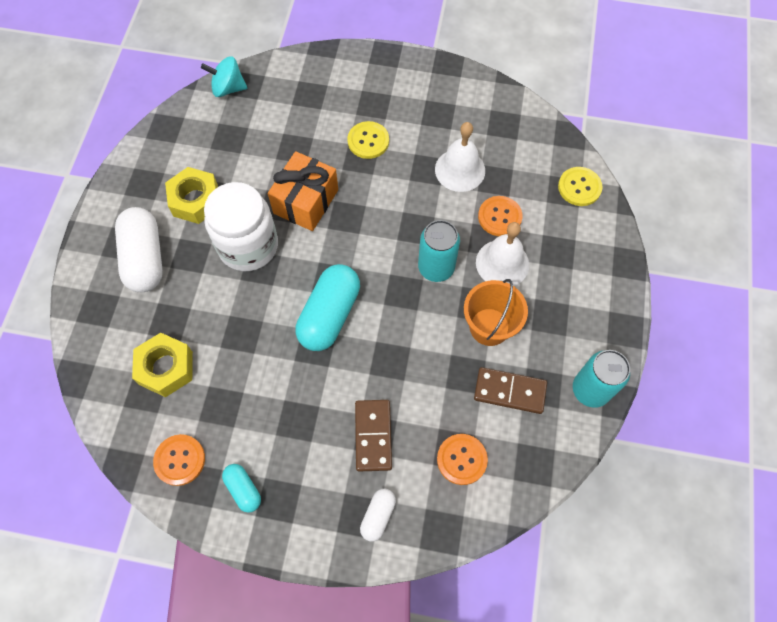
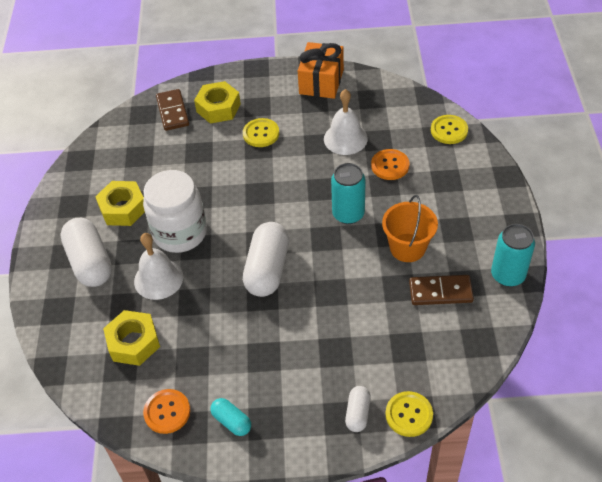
camera: 10 degrees left, 15 degrees down
turquoise spinning top [201,56,247,97] -> none
orange gift [268,151,338,231] -> orange gift moved to [298,42,344,99]
turquoise capsule [296,264,360,351] -> white capsule [243,222,289,297]
brown domino [355,400,392,471] -> brown domino moved to [156,89,189,131]
orange button [437,434,488,485] -> none
white bell [476,222,529,286] -> white bell moved to [134,233,183,300]
none -> yellow nut [194,81,241,124]
none -> yellow button [385,391,433,437]

